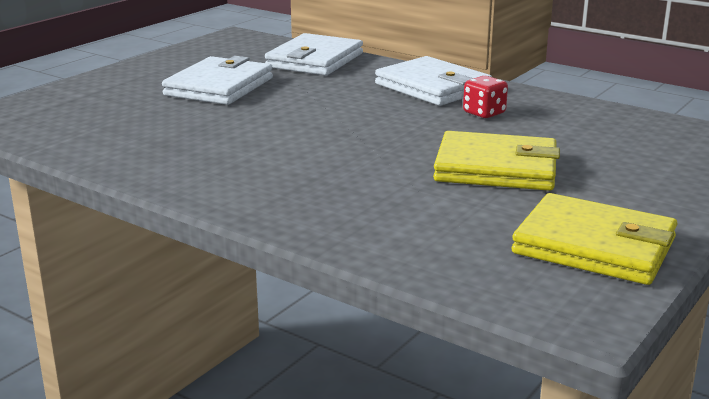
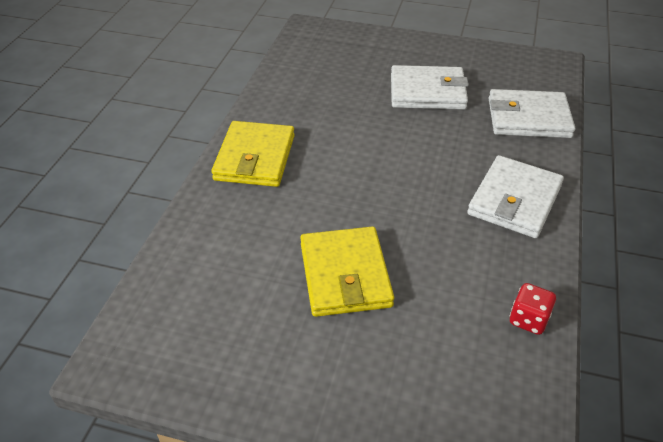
camera: 70 degrees right, 20 degrees up
red dice [463,76,508,118] -> red dice moved to [510,283,556,335]
yellow wallet [512,193,677,285] -> yellow wallet moved to [211,121,295,187]

